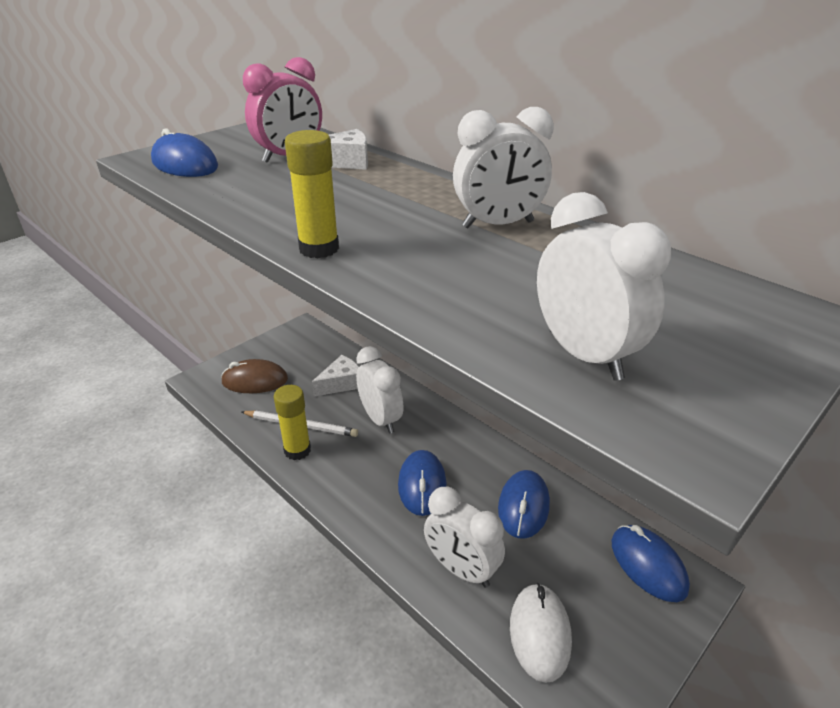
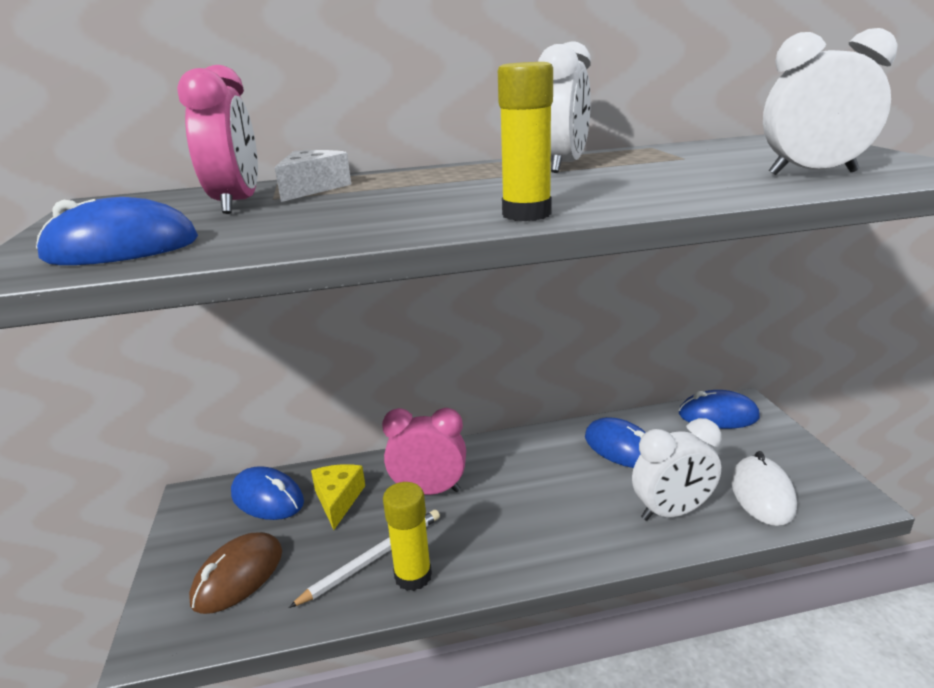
camera: 55 degrees left, 10 degrees down
white cheese [312,355,359,397] -> yellow cheese [311,464,365,530]
white clock [356,346,404,434] -> pink clock [382,408,466,495]
blue mouse [398,450,447,516] -> blue mouse moved to [231,466,304,520]
white mouse [510,583,572,683] -> white mouse turned 60 degrees clockwise [731,451,797,526]

